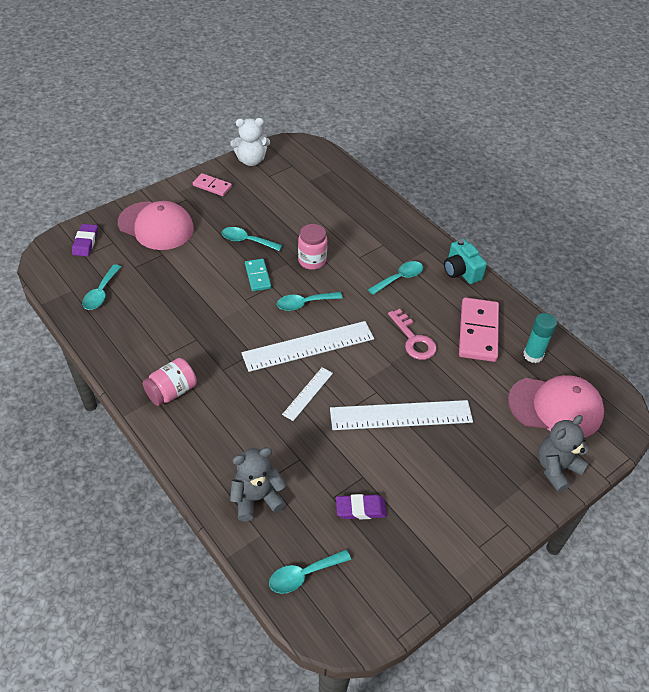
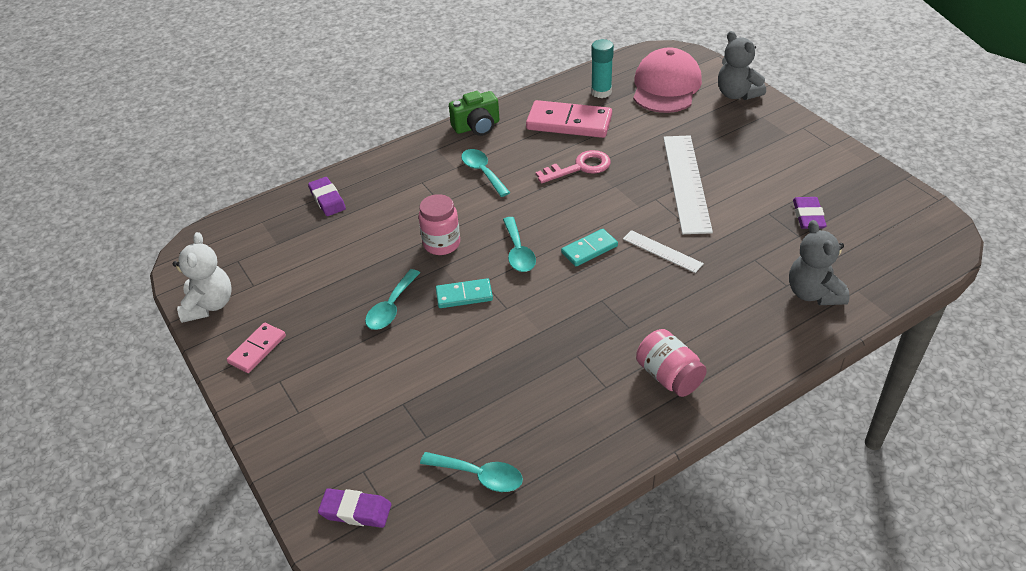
camera: 80 degrees left, 5 degrees down
pink cap [118,201,194,250] -> none
white ruler [242,321,374,372] -> turquoise domino [561,229,618,266]
turquoise spoon [269,550,351,594] -> none
turquoise camera [444,239,487,284] -> green camera [449,91,499,136]
none -> purple eraser [308,177,346,216]

